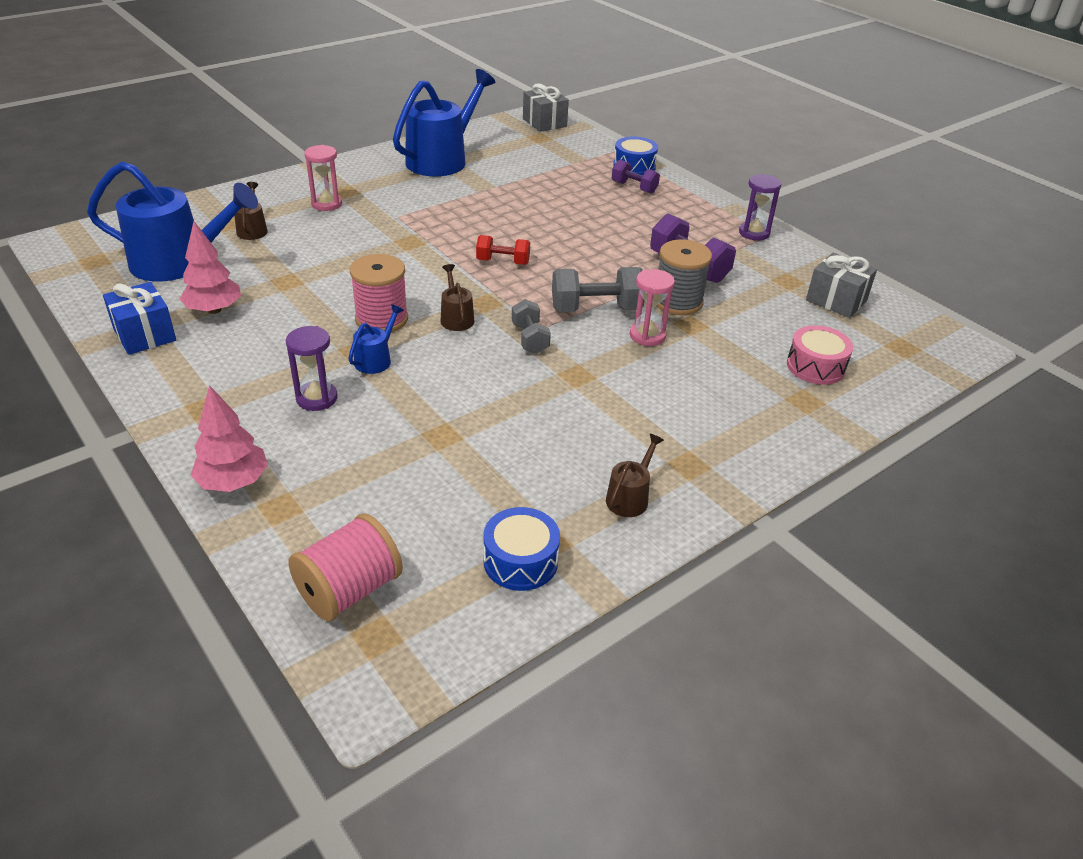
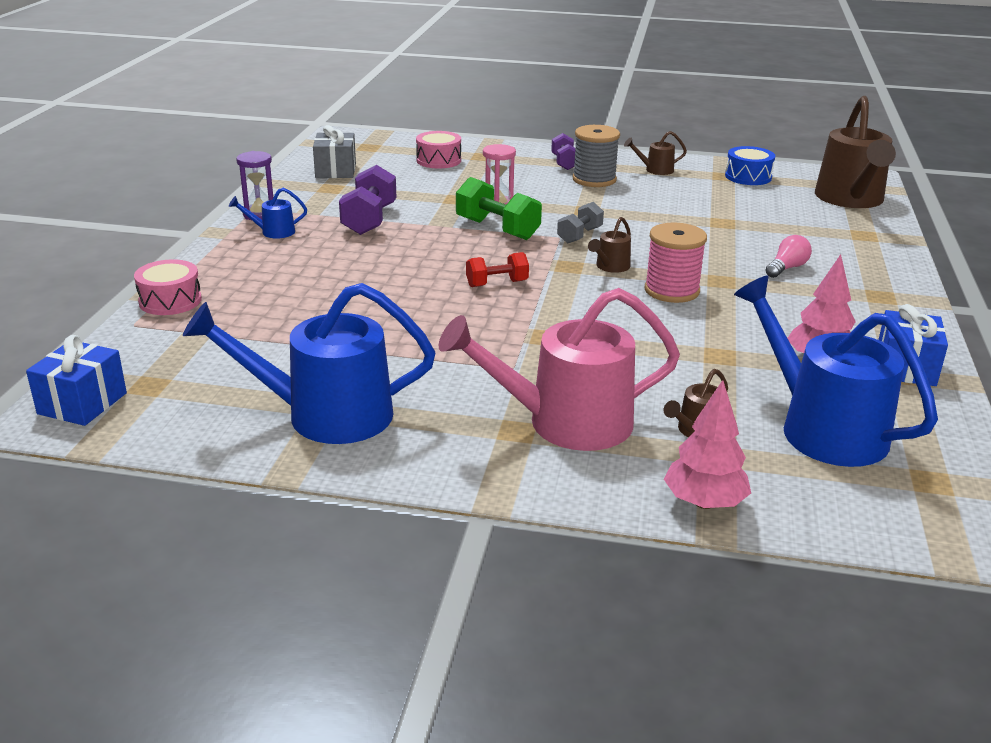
camera: 130 degrees left, 10 degrees down
pink tree [190,385,268,492] -> pink tree moved to [664,380,751,509]
purple hourglass [286,326,338,411] -> pink light bulb [766,235,812,278]
pink spool [288,513,403,621] -> brown watering can [815,96,896,208]
pink hourglass [304,145,342,211] -> pink watering can [439,288,680,451]
blue watering can [348,304,404,374] -> blue watering can moved to [229,187,307,239]
red dumbbell [476,235,530,265] -> red dumbbell turned 75 degrees counterclockwise [466,252,529,287]
grey gift [523,84,569,132] -> blue gift [26,335,127,426]
grey dumbbell [552,267,645,312] -> green dumbbell [456,177,542,240]
purple dumbbell [612,160,660,194] -> purple dumbbell moved to [551,133,575,170]
blue drum [613,136,658,175] -> pink drum [134,259,202,315]
grey spool [656,239,712,315] -> grey spool moved to [573,125,620,187]

